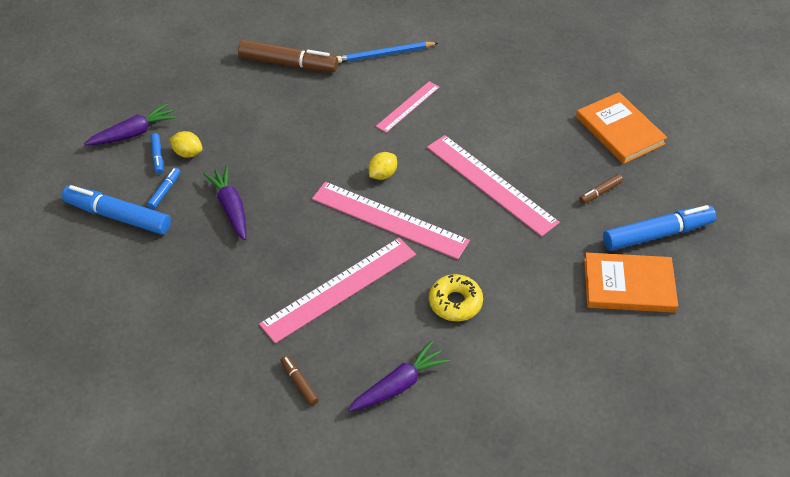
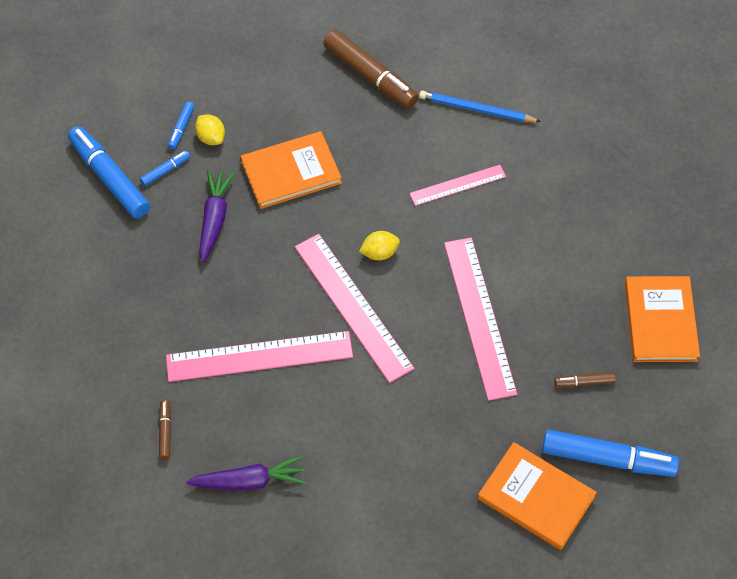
camera: 30 degrees right, 10 degrees up
purple carrot [84,103,177,145] -> none
yellow donut [429,274,483,321] -> none
none -> orange book [241,131,342,209]

